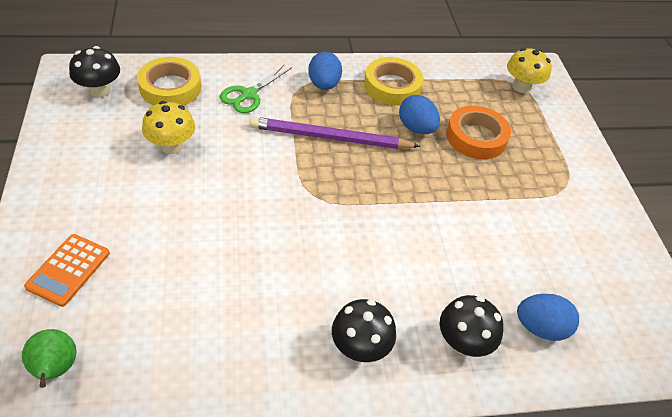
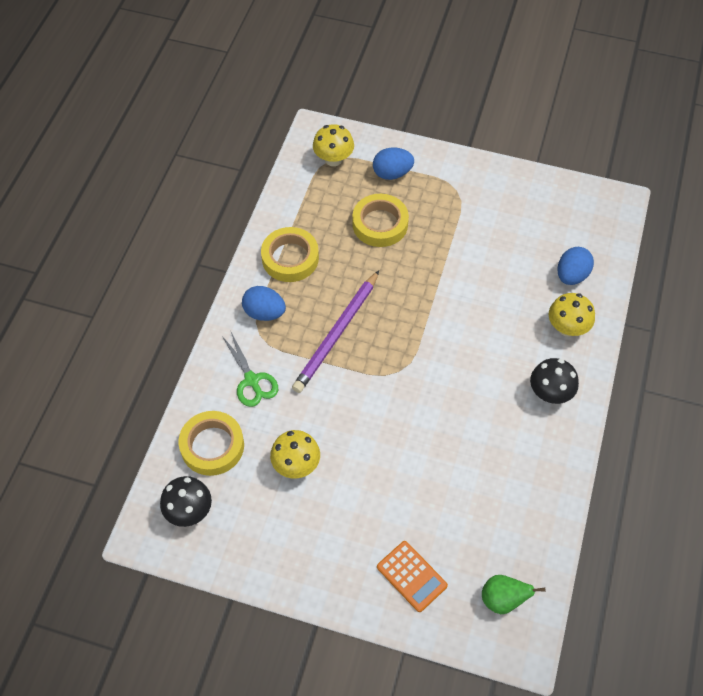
camera: 60 degrees left, 10 degrees up
blue egg [399,95,440,134] -> blue egg moved to [373,148,414,180]
black mushroom [440,295,504,357] -> yellow mushroom [549,293,595,337]
orange tape [446,106,511,159] -> yellow tape [352,194,409,247]

